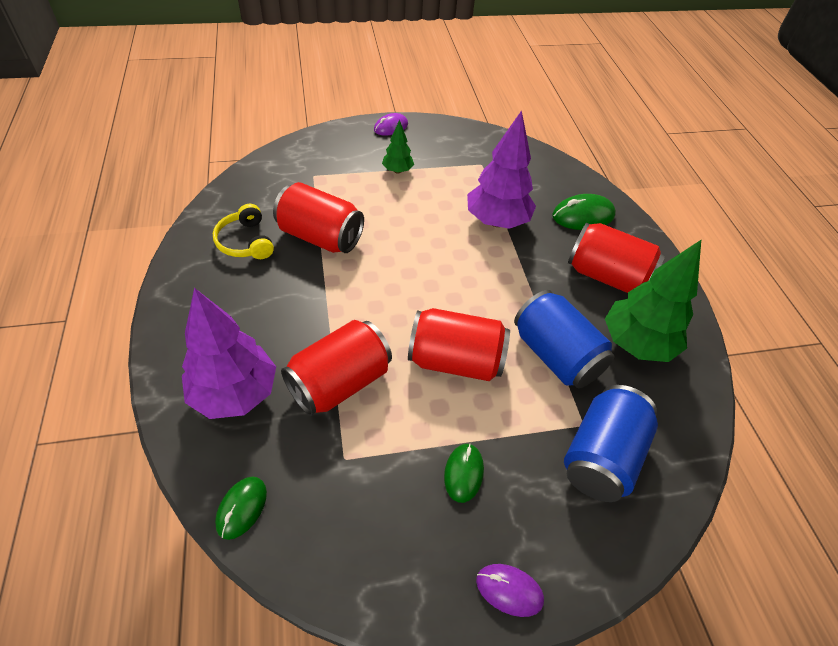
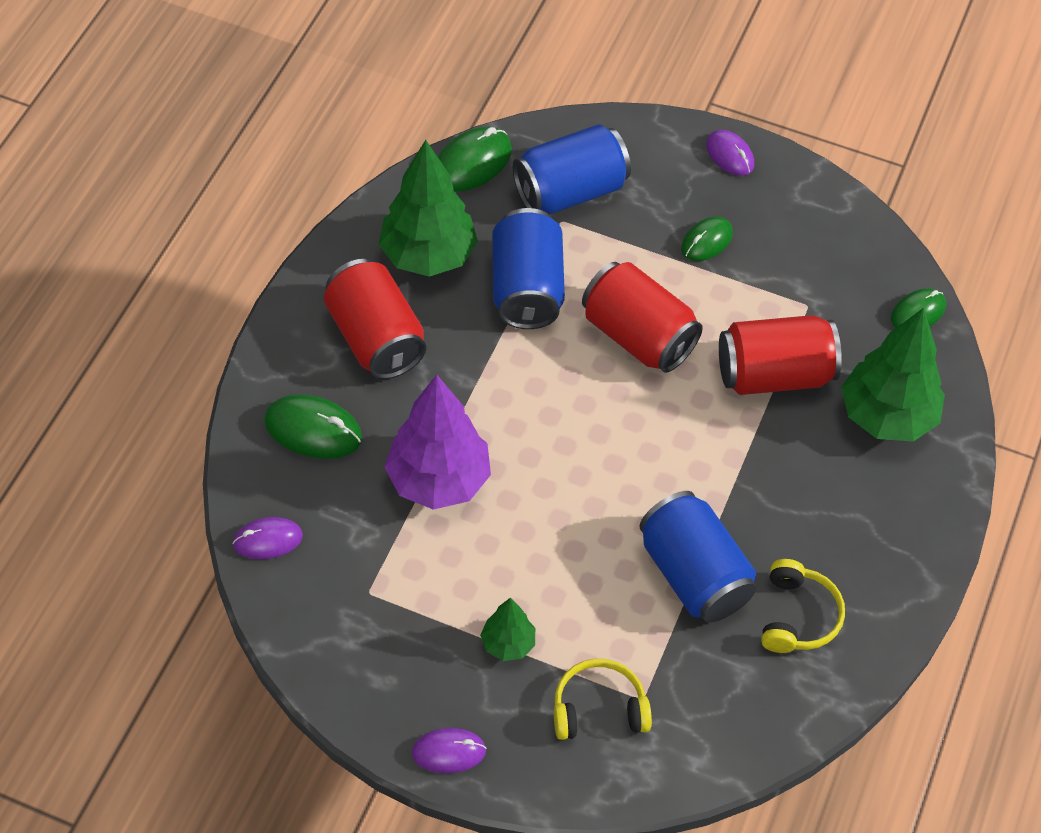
camera: 145 degrees left, 5 degrees up
purple tree [182,288,276,419] -> green tree [841,308,945,441]
red can [273,182,364,253] -> blue can [639,491,756,623]
none -> purple mouse [232,517,303,559]
none -> green mouse [438,127,512,192]
none -> yellow headphones [554,659,652,740]

